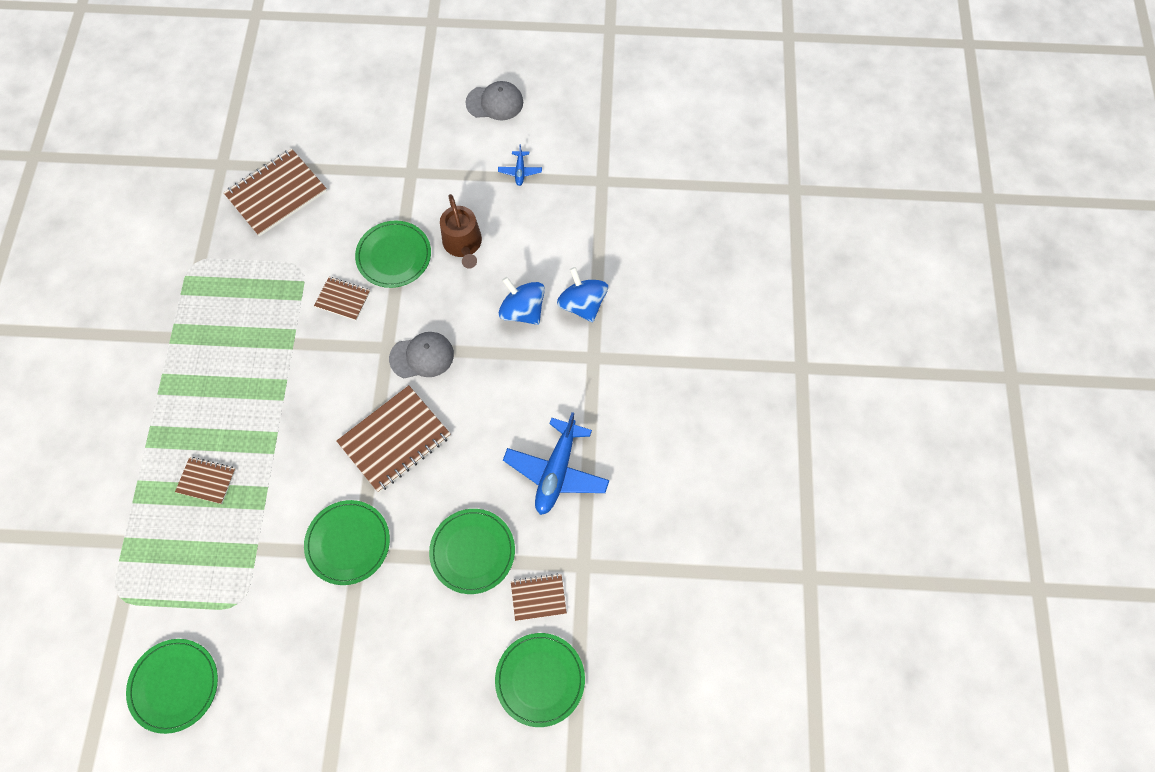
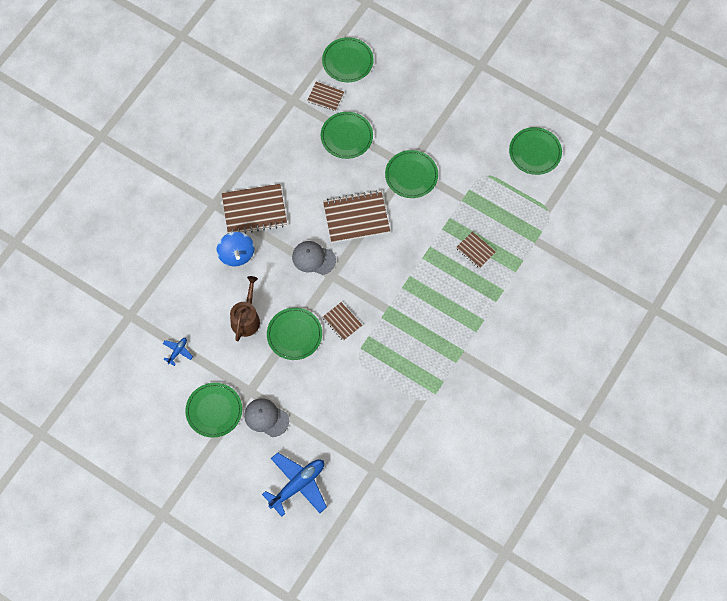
camera: 150 degrees left, 0 degrees up
brown notebook [223,148,327,236] -> brown notebook moved to [222,184,287,234]
grey cap [465,81,523,120] -> grey cap moved to [244,398,289,437]
blue plane [503,412,609,515] -> blue plane moved to [262,453,327,517]
blue spinning top [557,267,608,322] -> none
none -> green plate [185,383,242,438]

